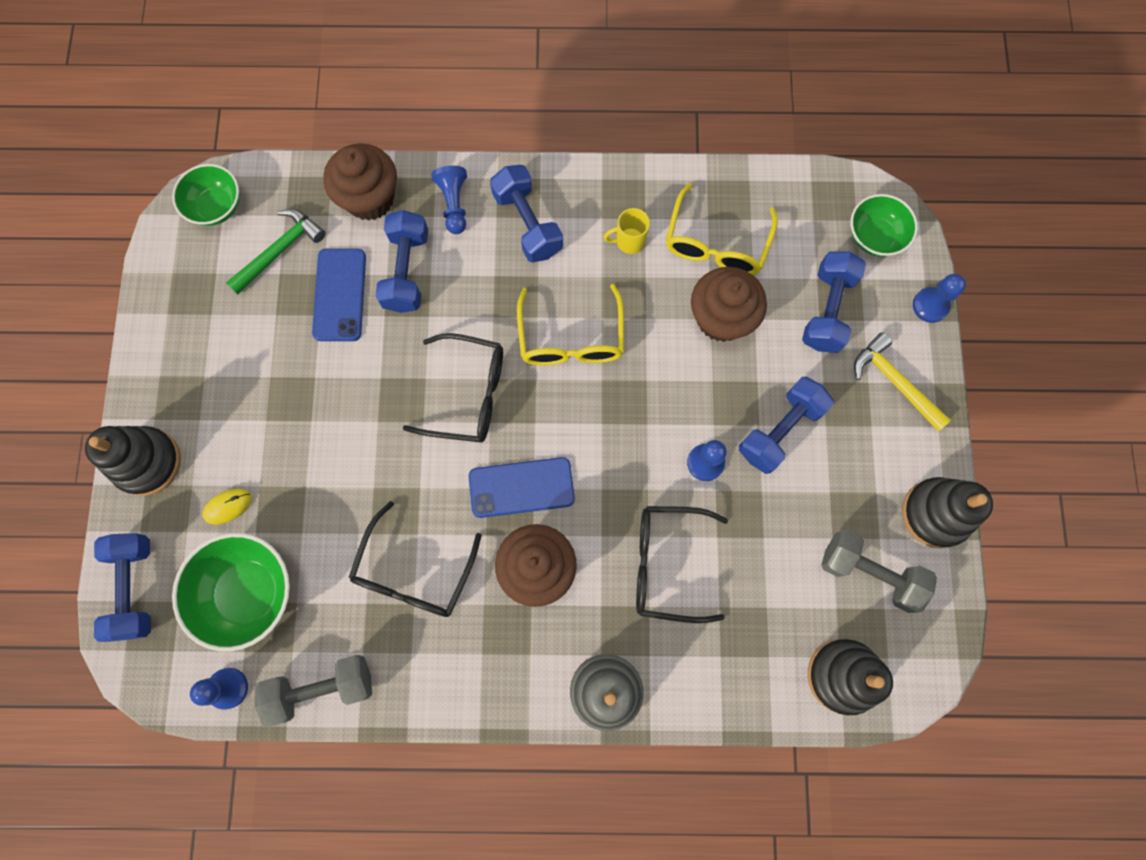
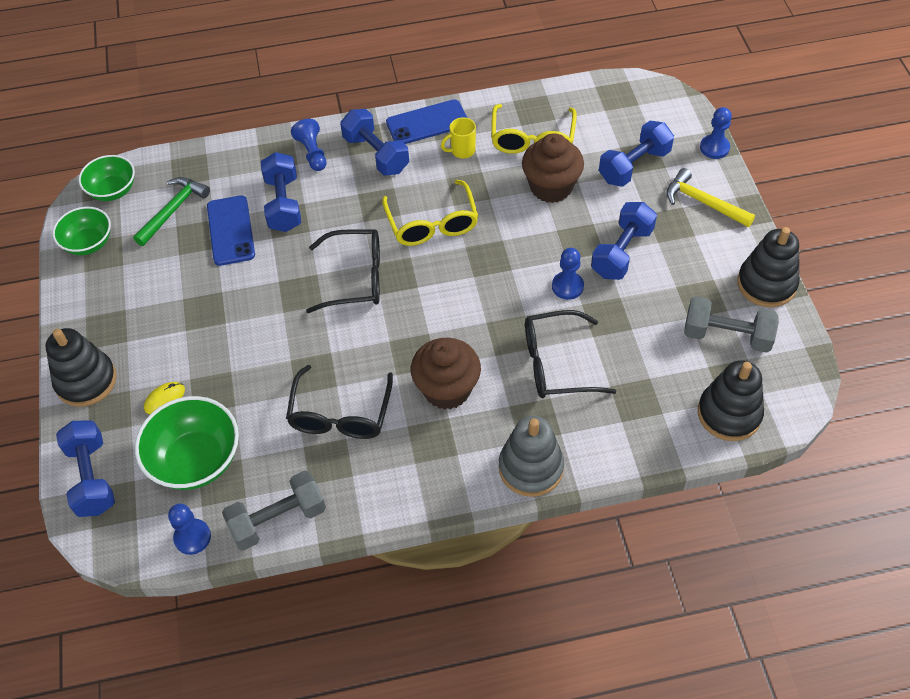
camera: 10 degrees left, 20 degrees down
brown cupcake [323,143,397,221] -> none
blue phone [469,457,575,518] -> blue phone moved to [386,99,467,144]
blue dumbbell [802,251,866,353] -> blue dumbbell turned 45 degrees clockwise [599,121,674,187]
green bowl [851,194,918,257] -> green bowl moved to [52,207,111,255]

